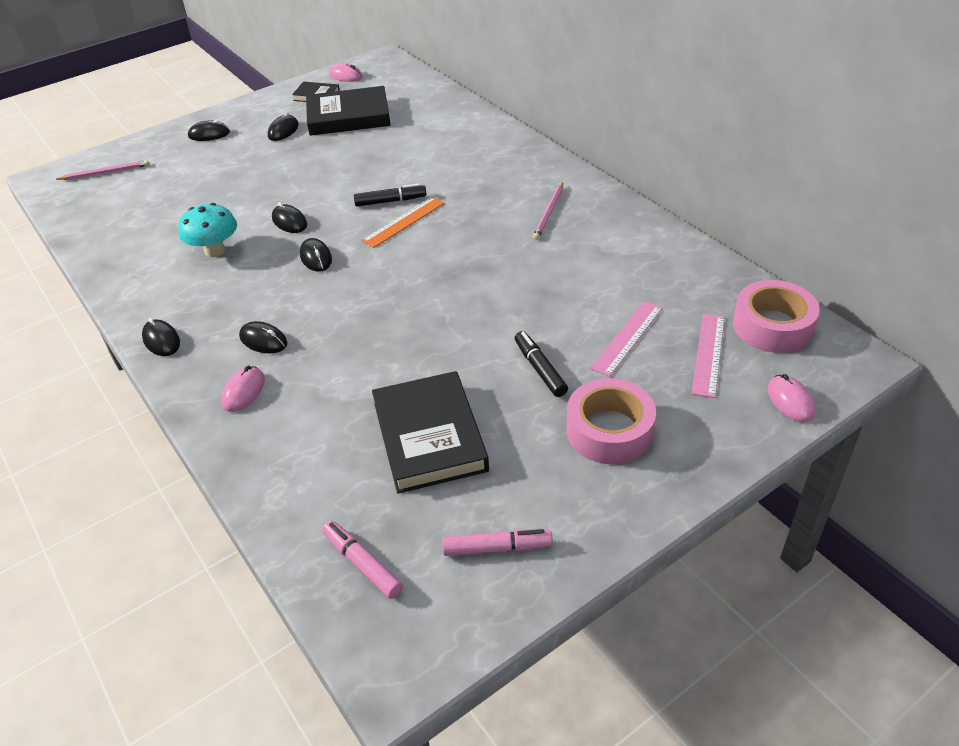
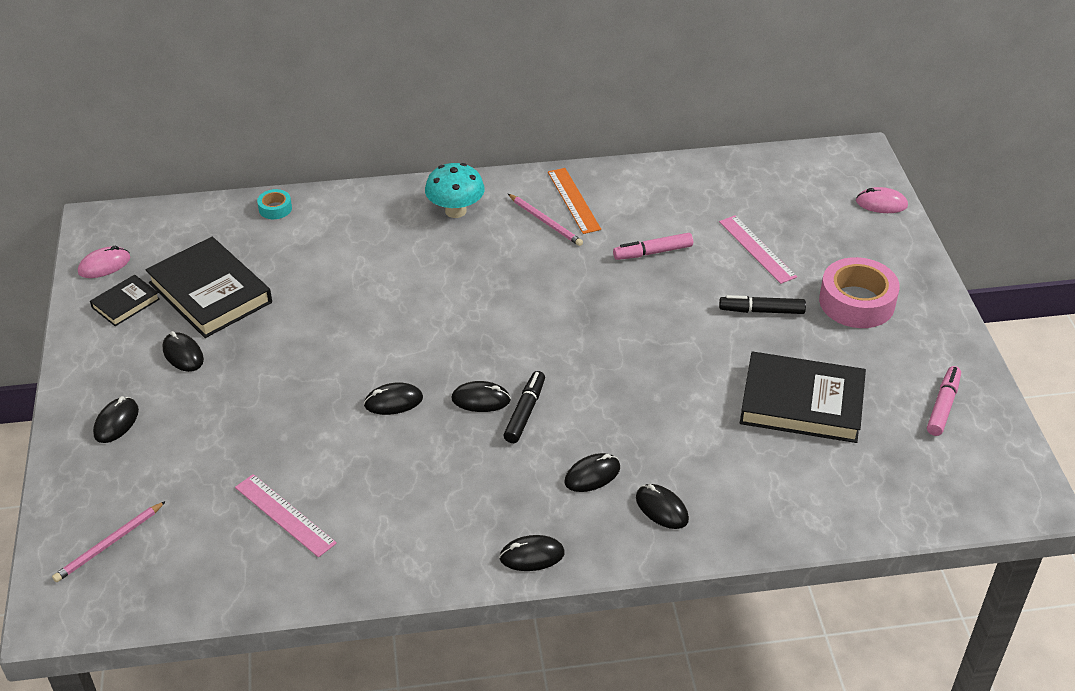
camera: 65 degrees left, 0 degrees up
pink pencil [57,160,149,180] -> pink pencil turned 150 degrees counterclockwise [52,501,166,582]
turquoise mushroom [178,203,237,257] -> turquoise mushroom moved to [425,163,485,218]
pink mouse [221,366,265,412] -> black mouse [636,484,689,529]
black book [306,86,390,136] -> black book turned 60 degrees counterclockwise [146,237,272,338]
pink marker [322,520,403,599] -> pink marker moved to [613,233,693,260]
black marker [354,183,426,206] -> black marker moved to [504,371,545,443]
orange ruler [361,197,445,248] -> orange ruler moved to [548,168,601,234]
pink ruler [692,314,725,398] -> pink ruler moved to [235,474,337,557]
pink tape [733,280,820,353] -> none
none -> turquoise tape [257,189,292,219]

